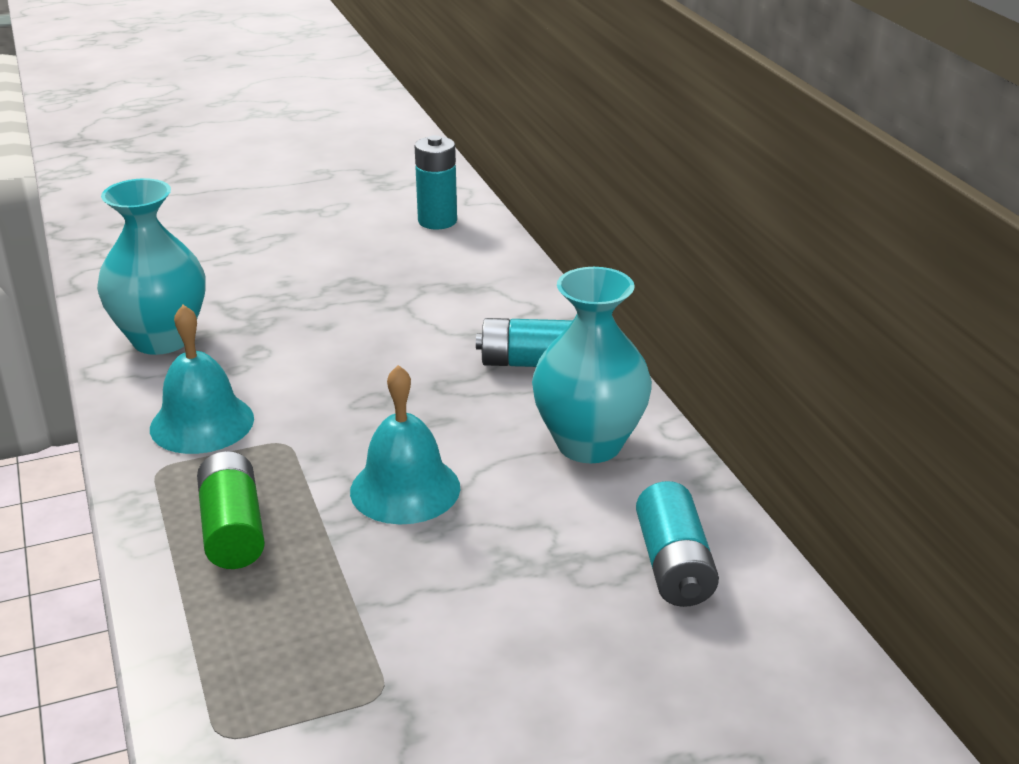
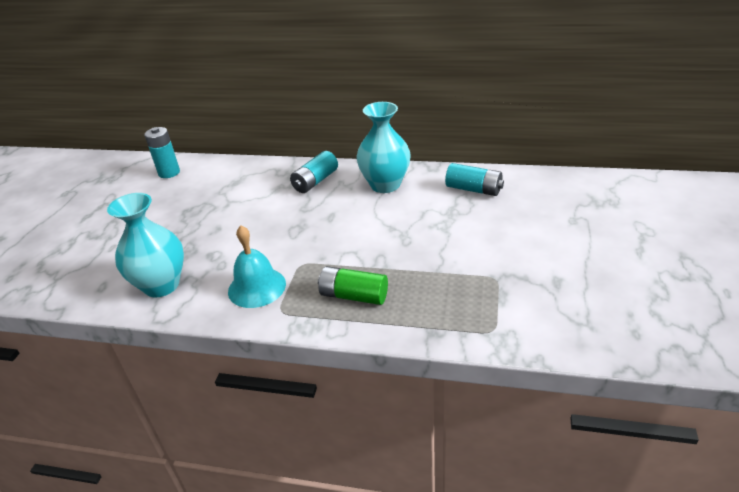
camera: 55 degrees left, 5 degrees up
turquoise bell [350,365,460,524] -> none

